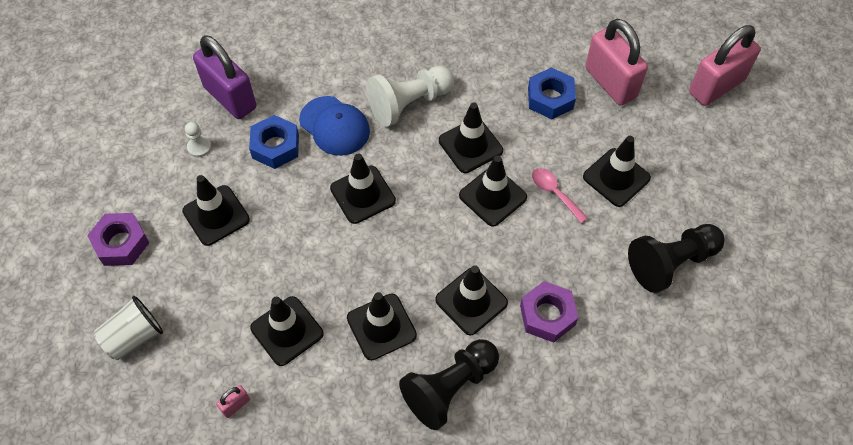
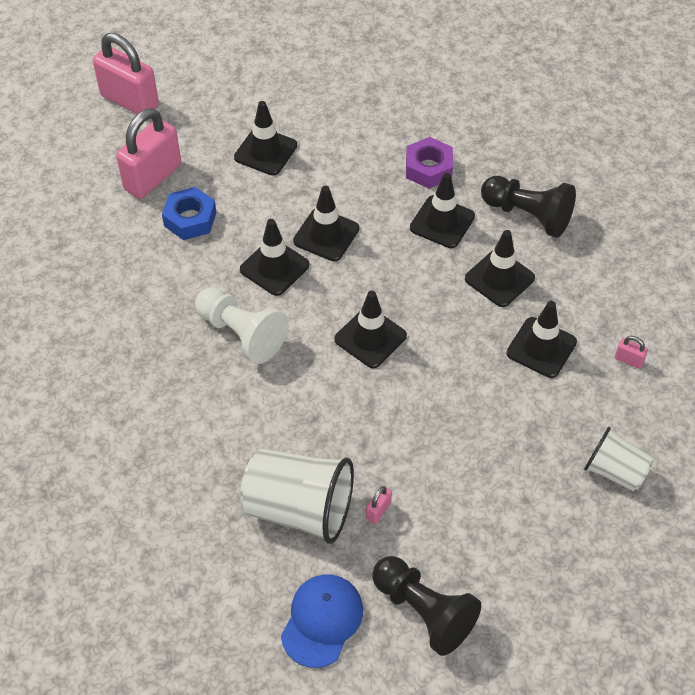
camera: 110 degrees left, 5 degrees down
purple nut [87,213,149,266] -> none
black traffic cone [182,175,250,246] -> none
white pawn [185,122,211,157] -> pink padlock [366,486,392,524]
purple padlock [193,35,256,119] -> white cup [241,449,354,544]
blue nut [249,115,299,169] -> none
blue cap [299,96,370,156] -> blue cap moved to [281,574,363,668]
pink spoon [532,168,588,223] -> none
black pawn [628,224,725,293] -> black pawn moved to [372,556,481,656]

